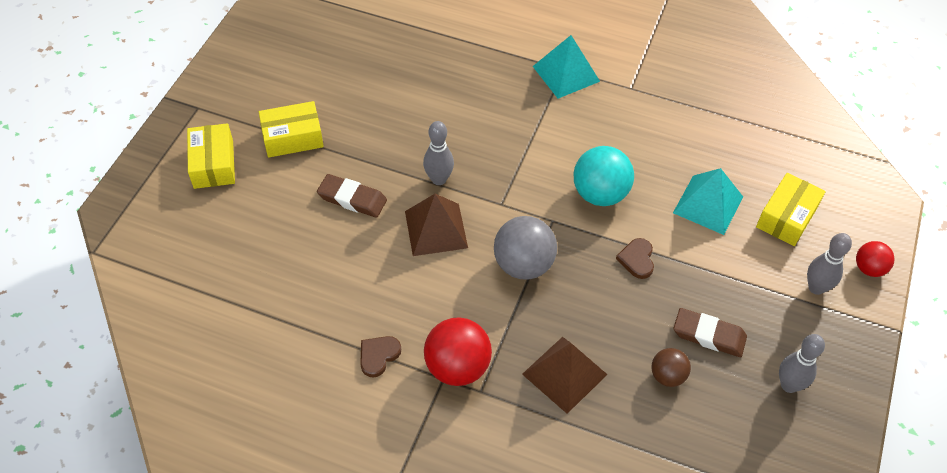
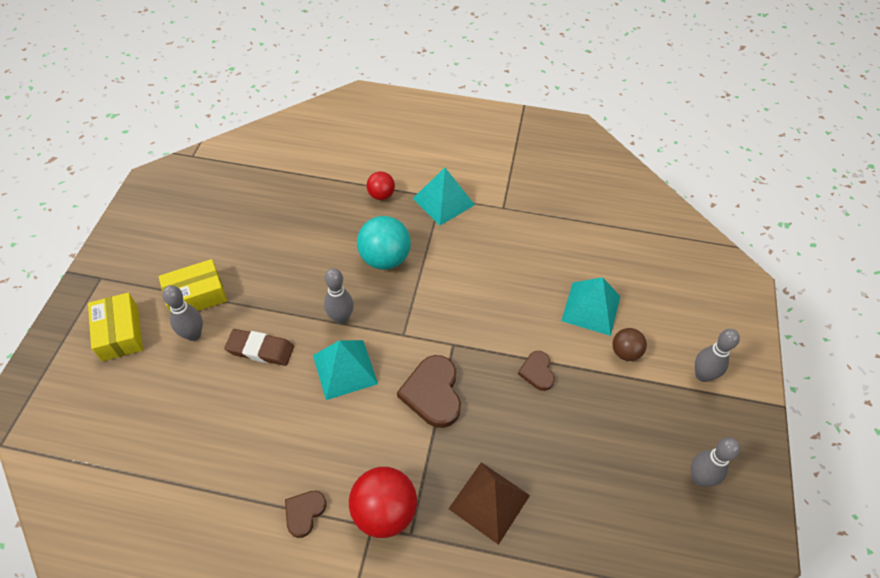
camera: 10 degrees left, 0 degrees up
brown pyramid [405,194,468,256] -> turquoise pyramid [313,340,378,400]
grey ball [494,216,557,280] -> brown heart [397,355,461,428]
turquoise ball [574,146,634,206] -> turquoise ball moved to [357,216,411,270]
brown ball [651,348,691,387] -> brown ball moved to [612,328,647,361]
brown eraser [674,308,747,357] -> none
yellow box [756,173,825,246] -> none
red ball [856,241,895,277] -> red ball moved to [367,172,395,200]
none -> grey bowling pin [162,285,203,341]

